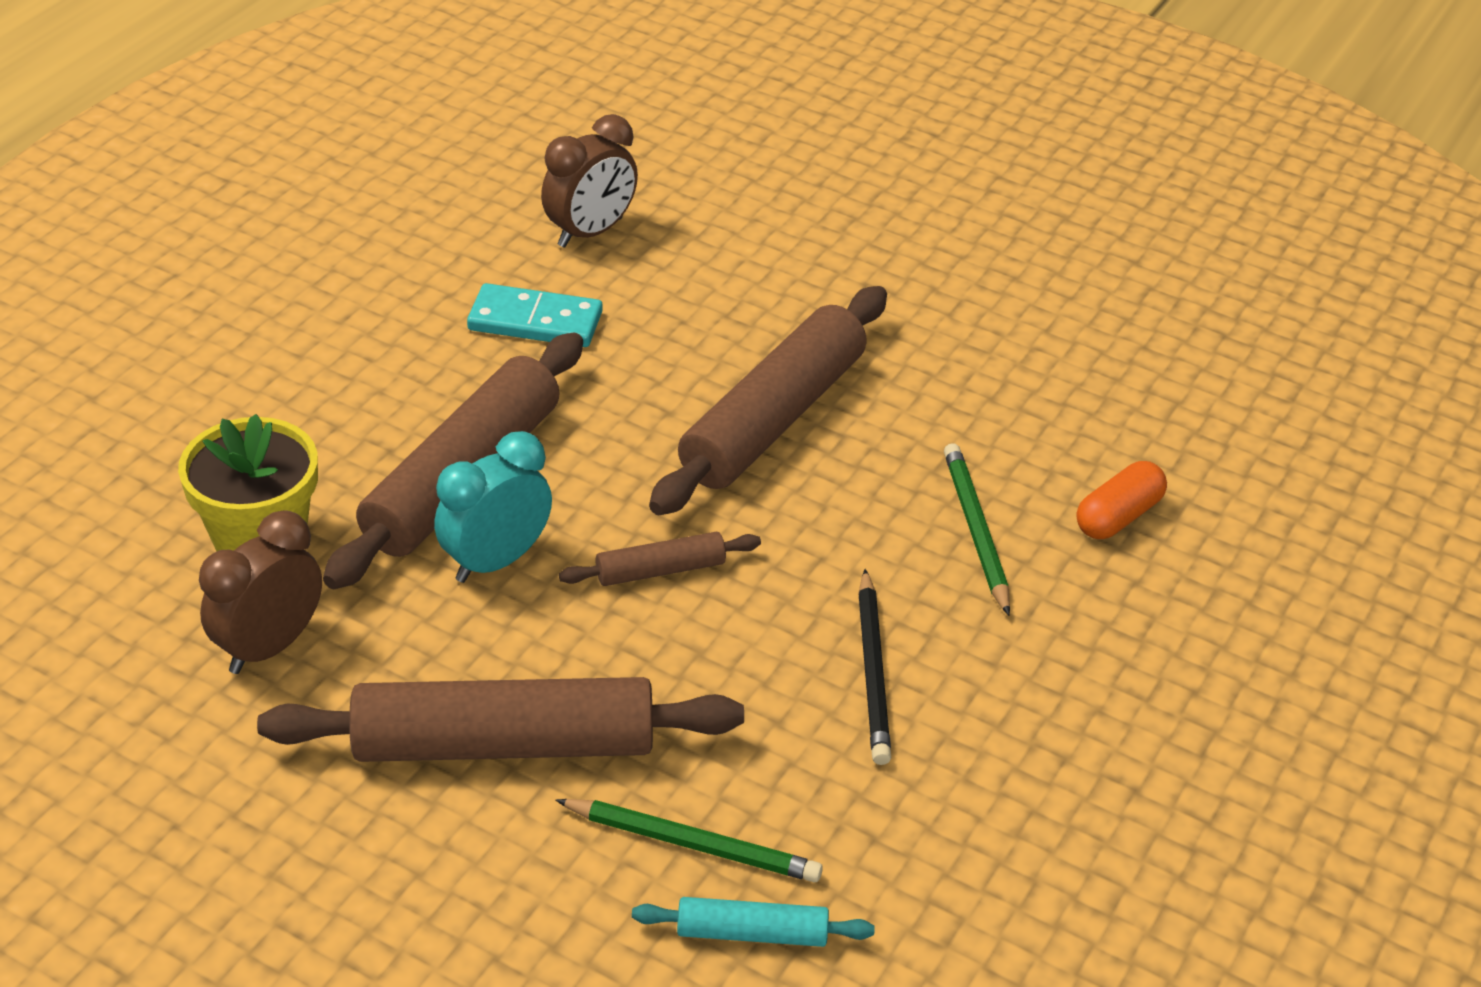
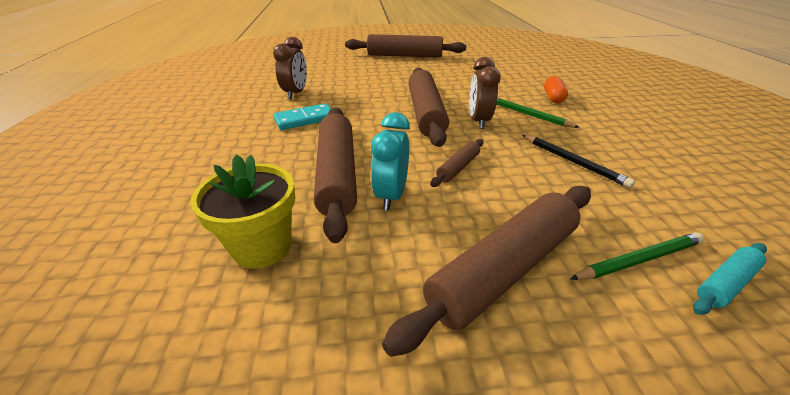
camera: 35 degrees left, 5 degrees down
brown clock [199,510,322,674] -> brown clock moved to [469,57,501,129]
none -> brown rolling pin [345,34,466,58]

